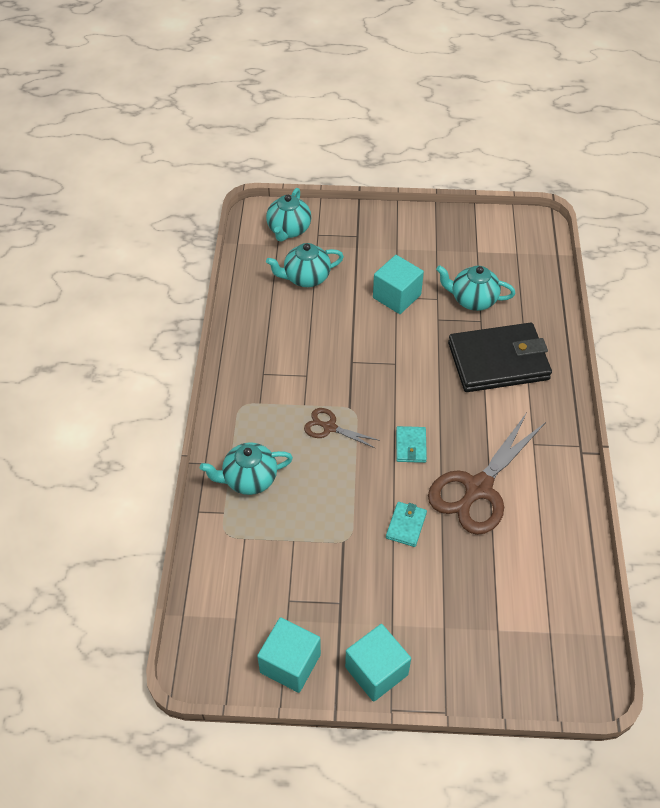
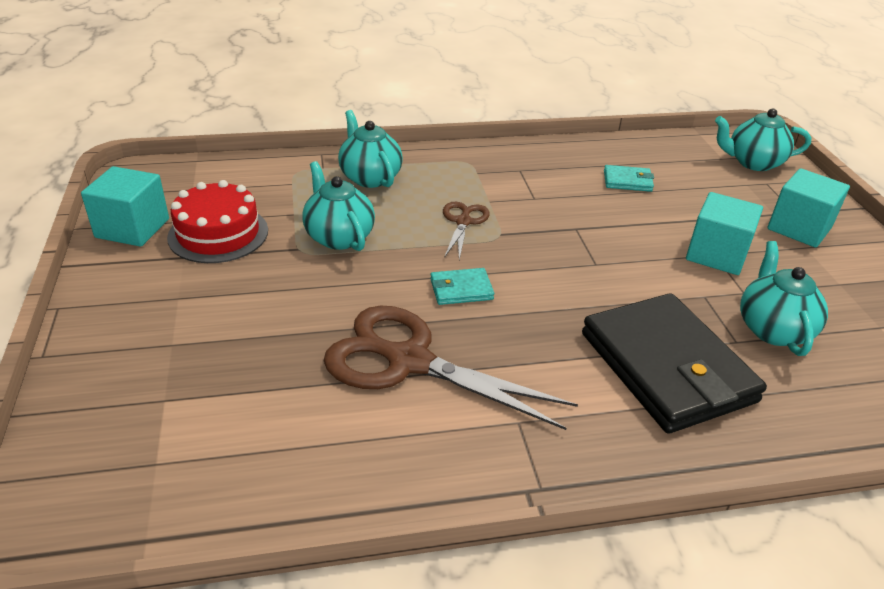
camera: 75 degrees right, 15 degrees down
turquoise teapot [266,243,344,287] -> turquoise teapot moved to [302,161,375,251]
turquoise cube [345,624,411,702] -> turquoise cube moved to [767,168,850,248]
turquoise wallet [386,502,427,547] -> turquoise wallet moved to [604,165,654,192]
none -> red cake [167,180,268,263]

